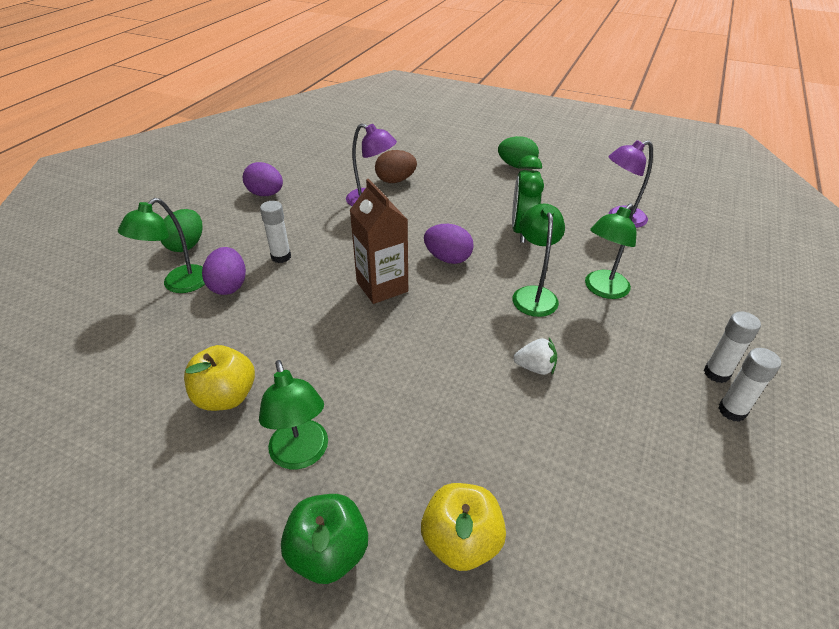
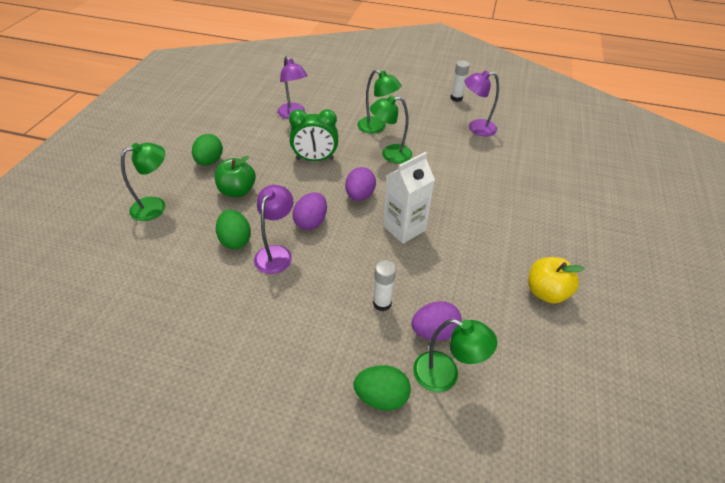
camera: 100 degrees left, 5 degrees up
purple egg [243,162,283,196] -> purple egg moved to [293,192,327,230]
green lamp [259,360,328,469] -> green lamp moved to [121,143,166,221]
green apple [281,494,368,584] -> green apple moved to [214,156,256,197]
brown carton [350,179,408,304] -> white carton [383,152,435,244]
brown egg [375,150,417,183] -> green egg [216,210,251,249]
yellow apple [421,483,506,571] -> none
white strawberry [513,338,557,375] -> none
white glue stick [704,311,761,383] -> none
none -> purple lamp [464,70,499,136]

